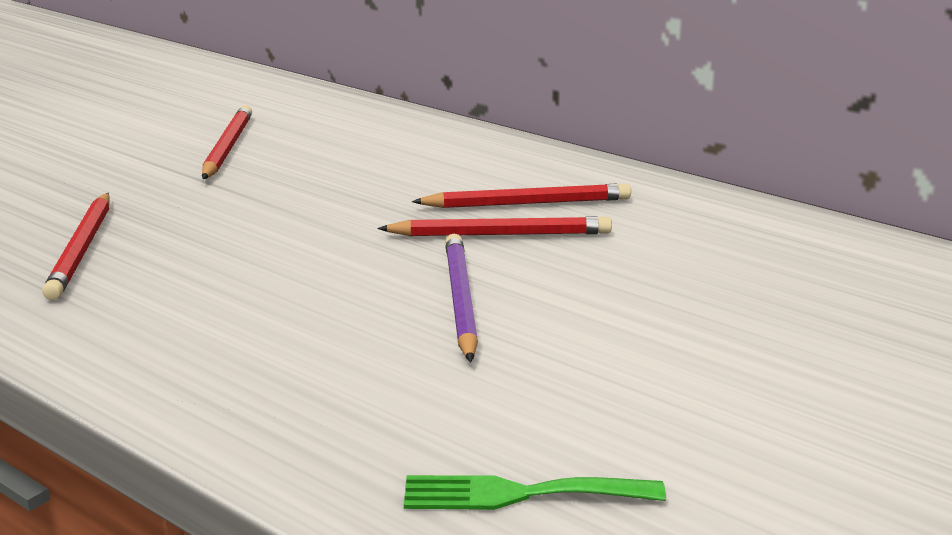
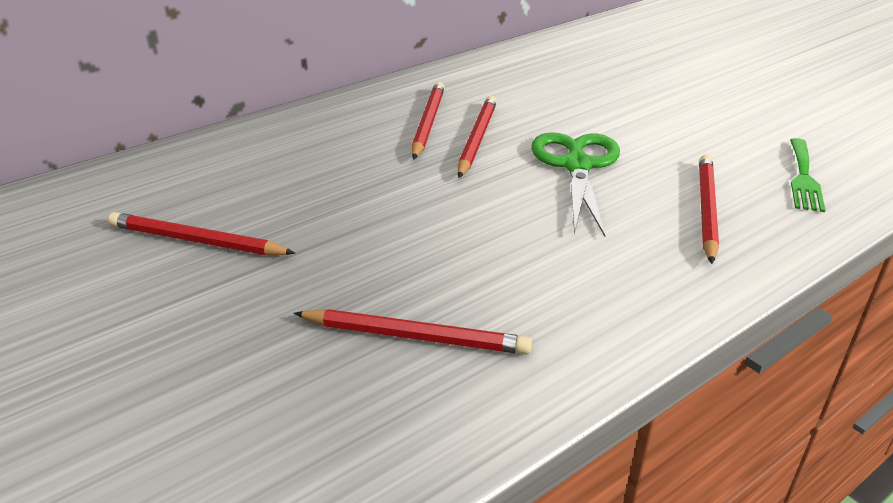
camera: 75 degrees left, 10 degrees up
purple pencil [445,234,478,362] -> green scissors [531,132,620,237]
none -> red pencil [699,155,719,264]

